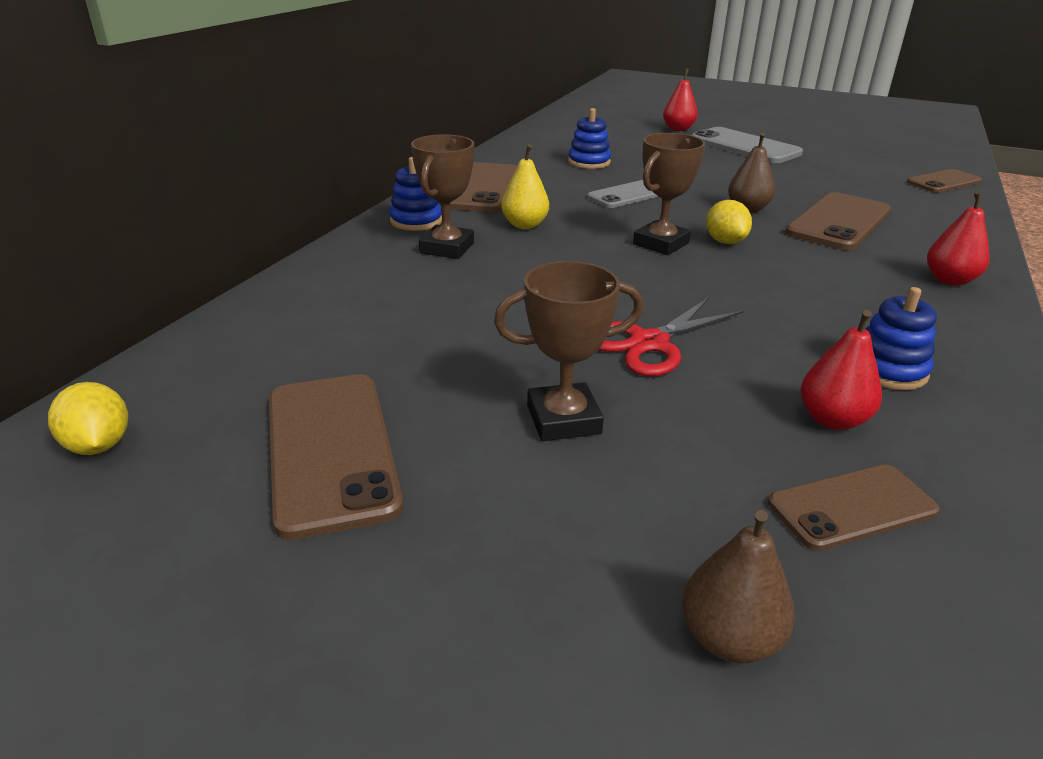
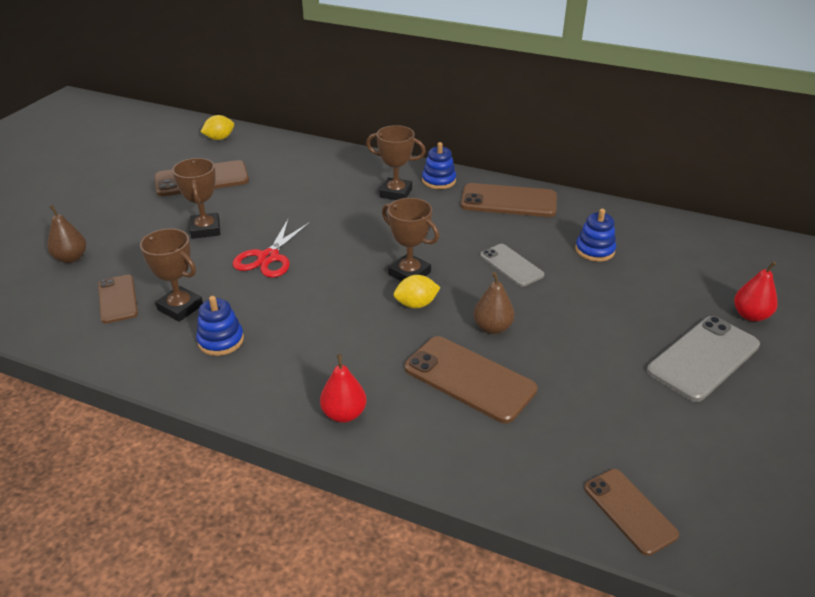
camera: 90 degrees right, 5 degrees up
yellow pear [502,144,549,229] -> none
red scissors [599,297,745,376] -> red scissors turned 120 degrees counterclockwise [232,220,311,278]
red pear [800,310,882,430] -> brown trophy [140,228,203,322]

